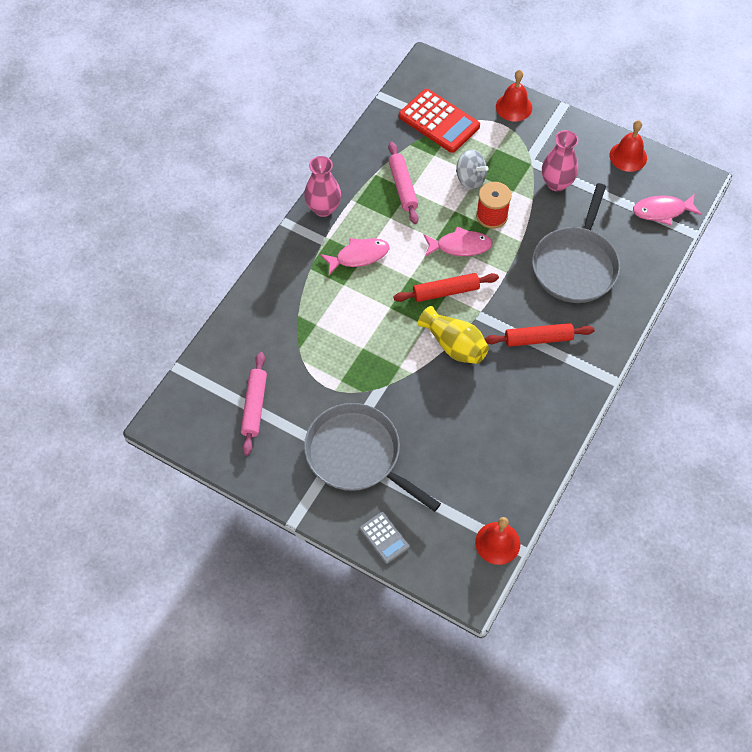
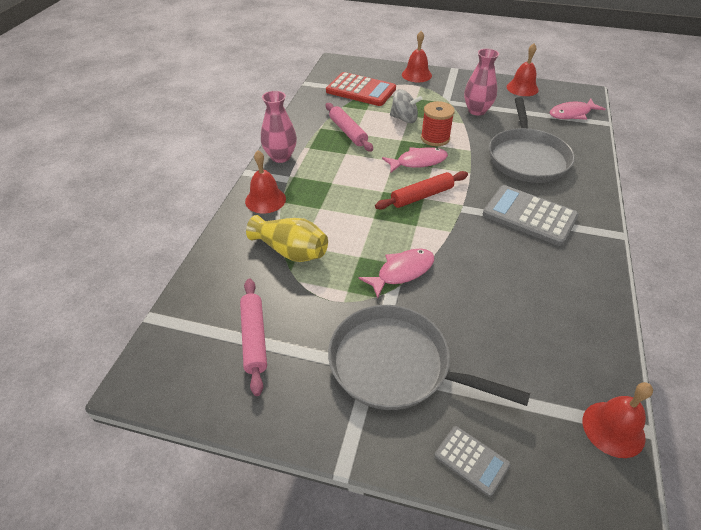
camera: 15 degrees left, 15 degrees down
pink fish [320,238,390,275] -> pink fish moved to [359,249,434,298]
yellow vase [418,306,489,364] -> yellow vase moved to [246,215,328,262]
red rolling pin [485,323,595,347] -> grey calculator [483,185,579,246]
none -> red bell [245,150,286,213]

